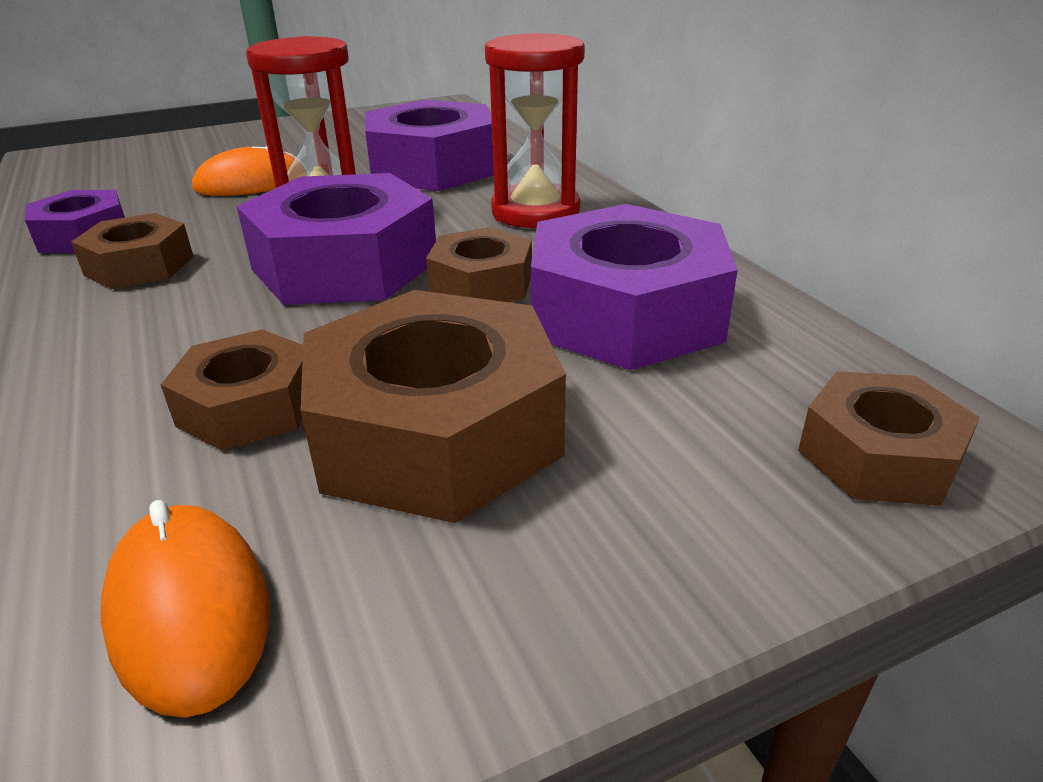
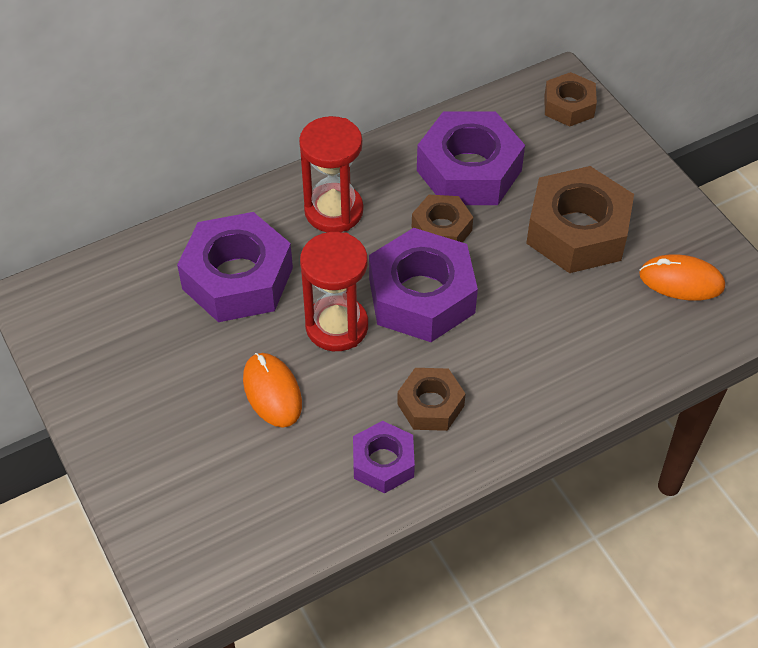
camera: 95 degrees left, 20 degrees up
orange mouse [101,500,269,718] -> orange mouse turned 45 degrees clockwise [639,255,725,301]
brown nut [161,329,303,451] -> none

